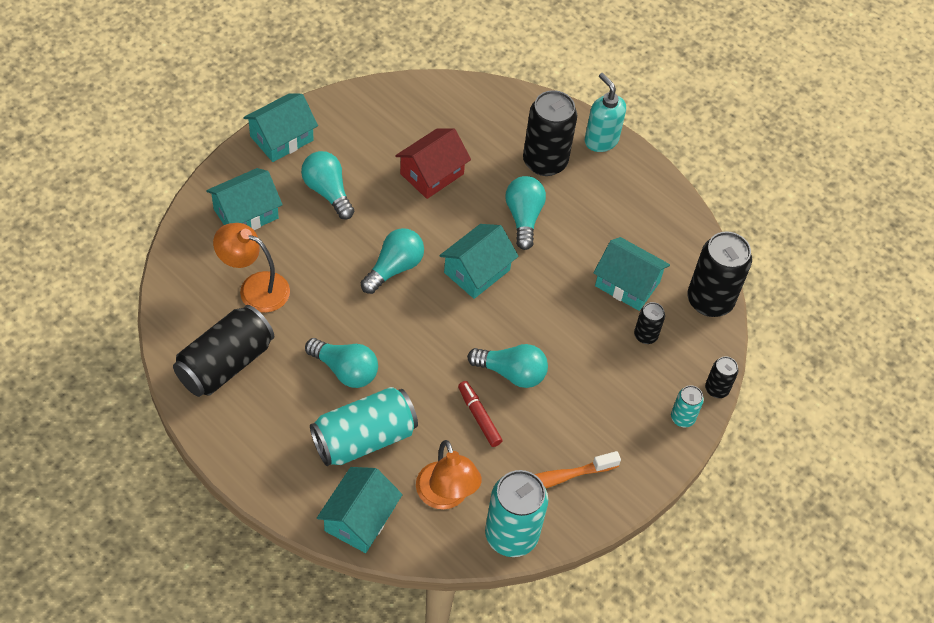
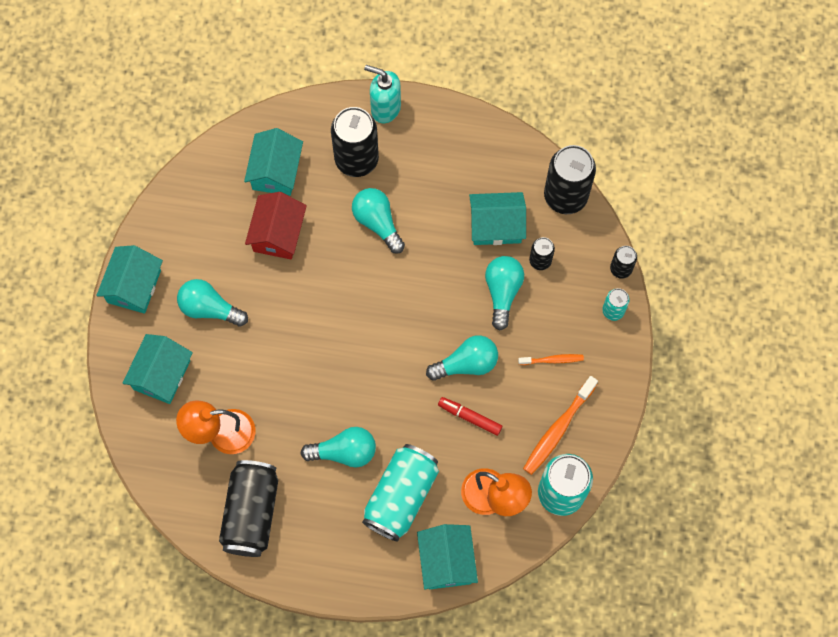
camera: 30 degrees left, 15 degrees up
turquoise light bulb [361,228,424,294] -> turquoise light bulb moved to [485,256,524,331]
turquoise house [439,224,519,299] -> turquoise house moved to [244,128,303,196]
none -> orange toothbrush [518,354,584,365]

